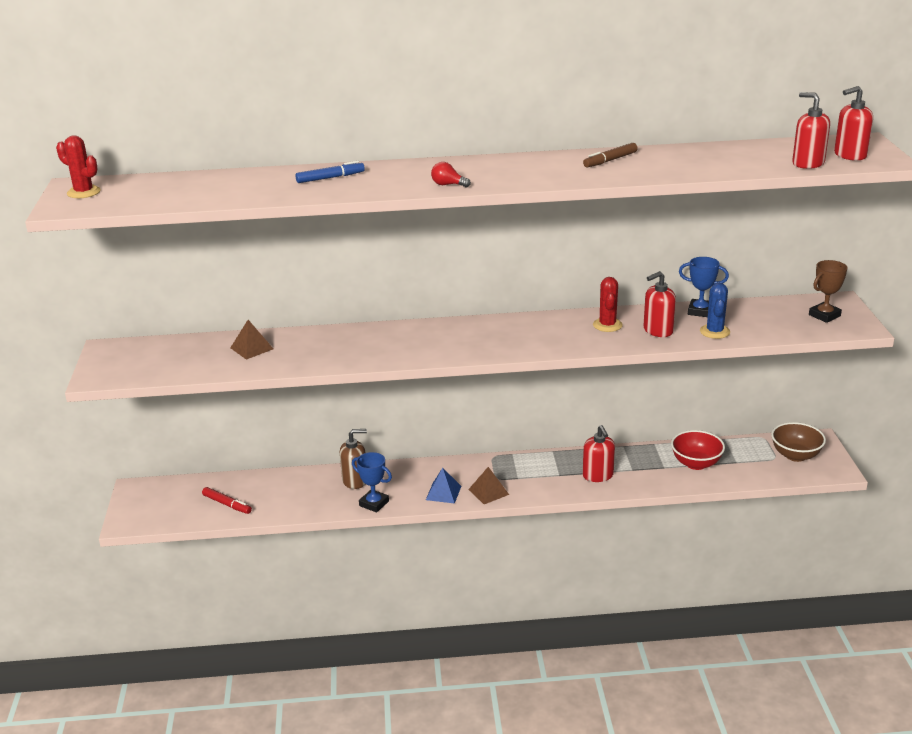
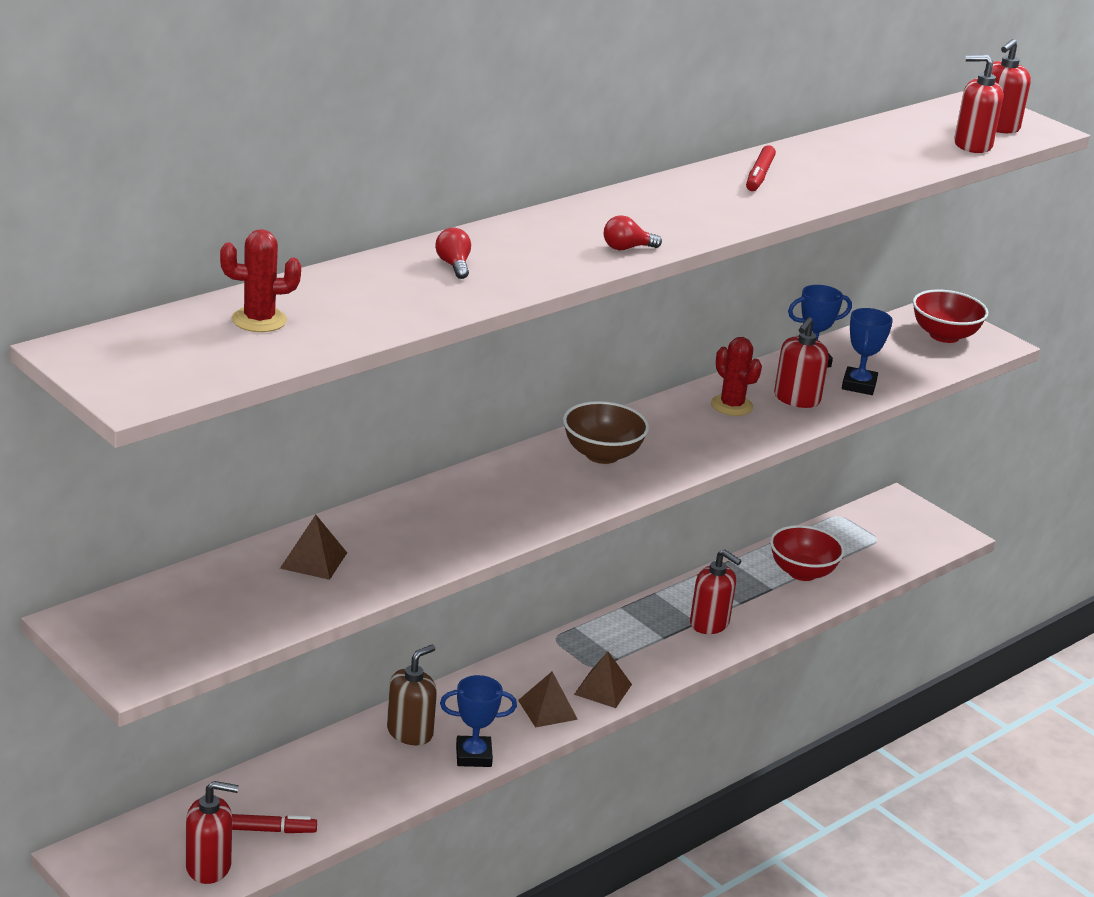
camera: 40 degrees left, 0 degrees up
red cactus [56,135,101,198] -> red cactus moved to [220,229,301,332]
blue marker [296,161,365,183] -> red light bulb [435,228,471,279]
blue pyramid [426,468,461,504] -> brown pyramid [518,672,578,728]
brown marker [583,143,638,167] -> red marker [746,145,776,191]
blue cactus [700,283,730,339] -> blue trophy [842,308,893,395]
brown bowl [771,422,826,462] -> brown bowl moved to [563,401,649,464]
brown trophy [809,260,848,323] -> red bowl [913,290,988,343]
none -> red soap dispenser [186,781,239,884]

